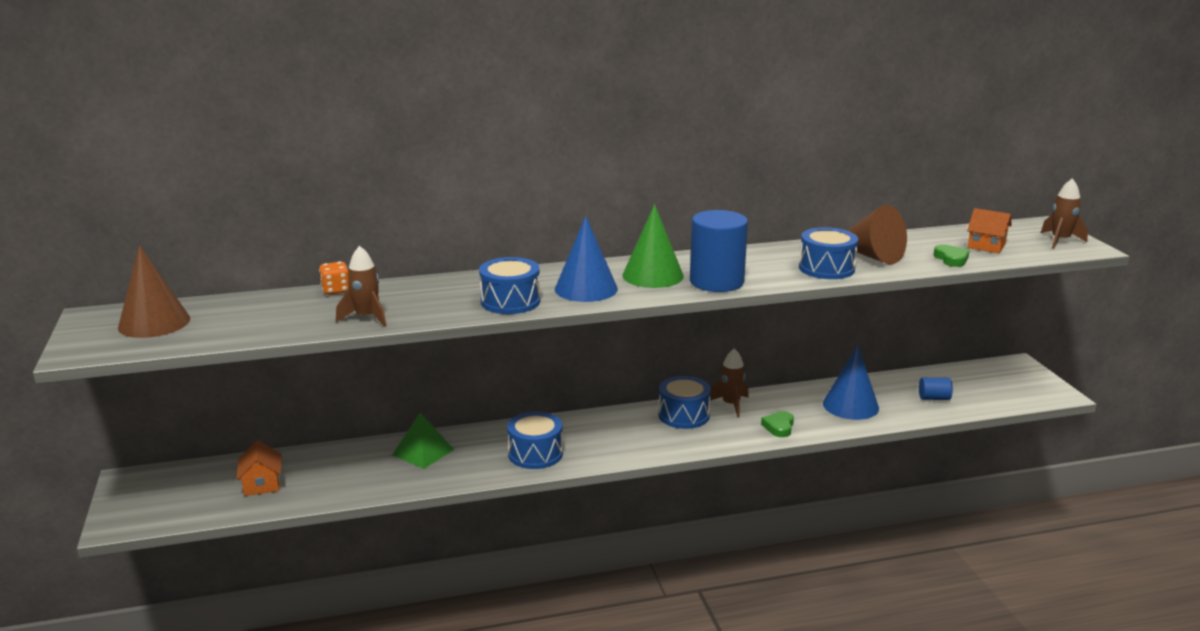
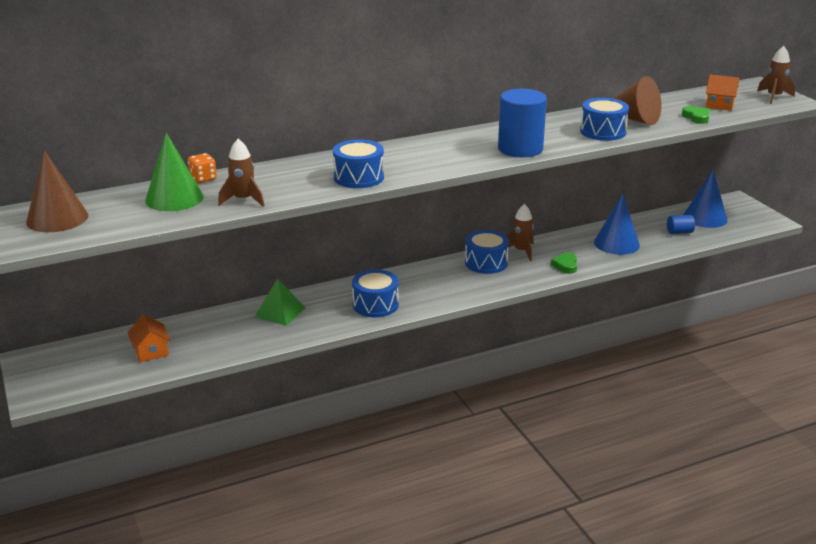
camera: 10 degrees left, 5 degrees up
blue cone [555,216,618,302] -> blue cone moved to [683,170,728,228]
green cone [622,204,684,288] -> green cone moved to [145,133,204,211]

